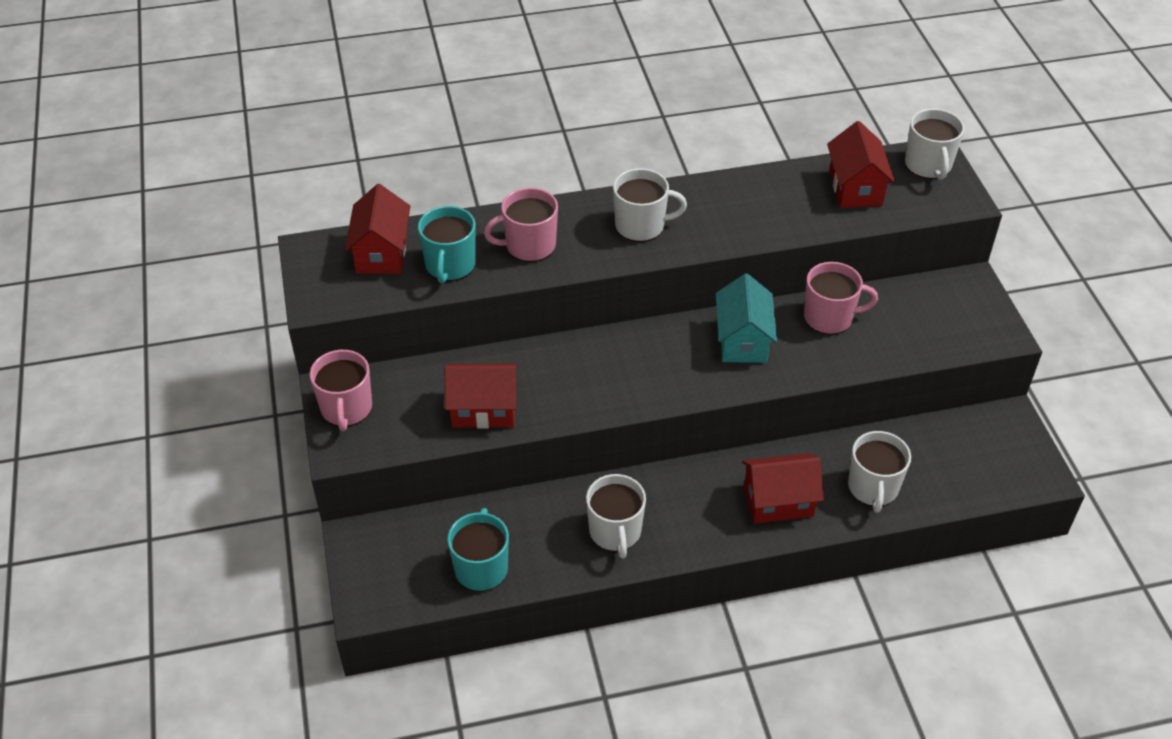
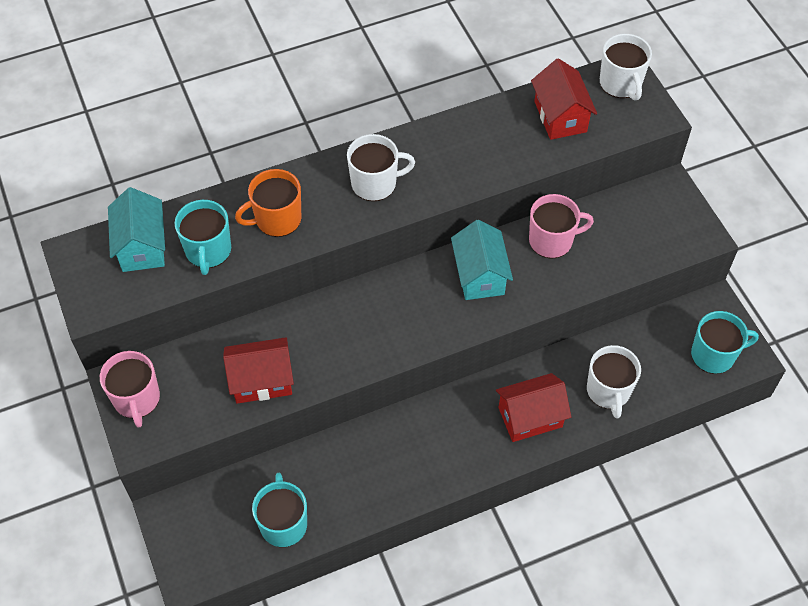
camera: 10 degrees left, 10 degrees up
red house [345,184,410,274] -> turquoise house [108,187,165,272]
pink mug [484,187,558,262] -> orange mug [235,169,301,237]
white mug [586,474,646,559] -> none
none -> turquoise mug [691,311,759,374]

